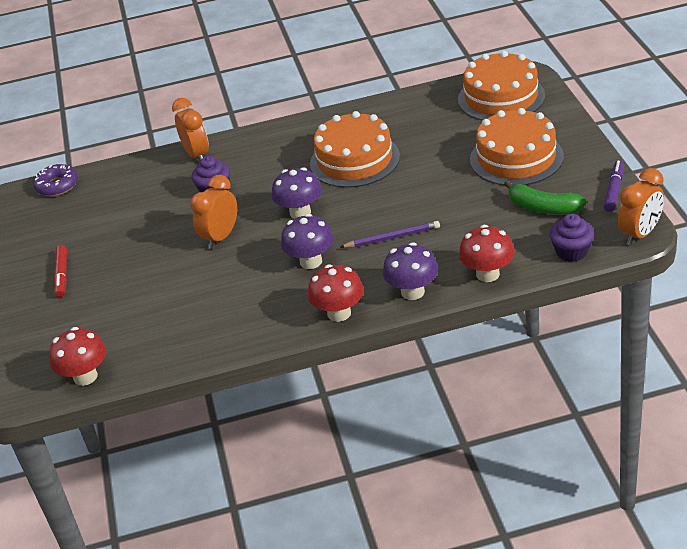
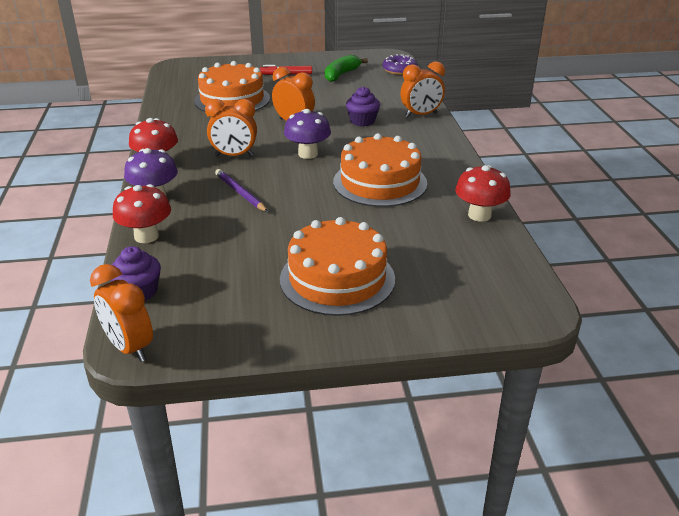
camera: 90 degrees right, 5 degrees down
red mushroom [49,327,106,386] -> red mushroom moved to [455,165,511,222]
purple mushroom [281,214,334,269] -> orange clock [205,99,257,156]
purple pencil [340,221,440,248] -> purple pencil turned 150 degrees clockwise [215,169,268,212]
orange cake [458,51,545,121] -> orange cake moved to [194,61,270,112]
green banana [504,181,586,214] -> green banana moved to [325,55,368,82]
purple marker [604,161,624,212] -> none

